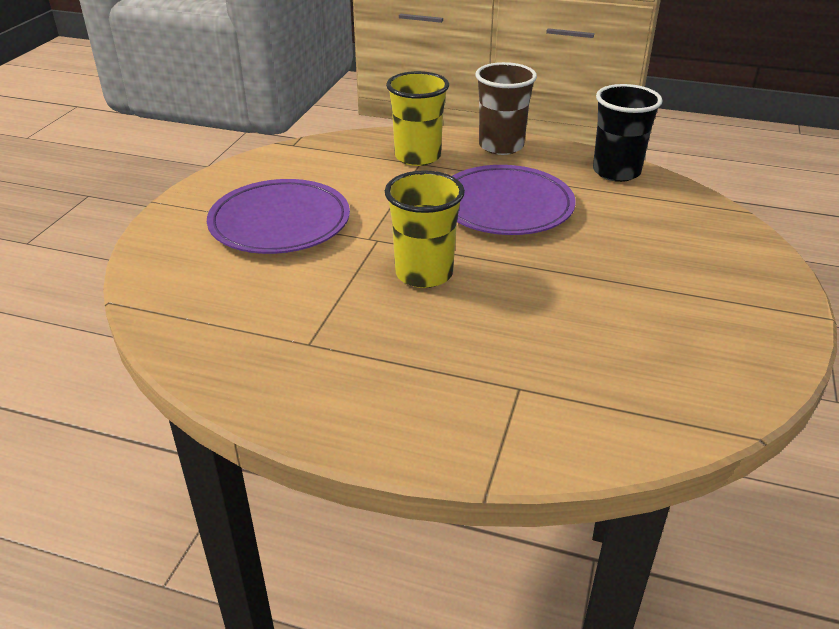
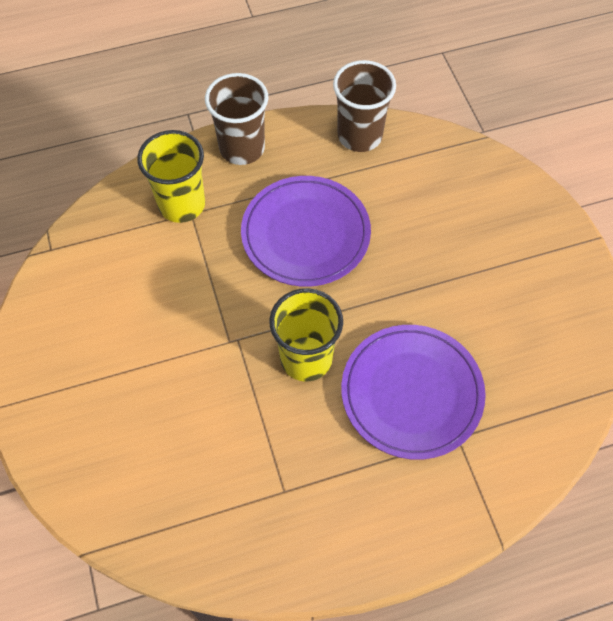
camera: 35 degrees left, 25 degrees up
purple plate [207,179,350,254] -> purple plate moved to [341,325,486,460]
black cup [593,84,663,182] -> brown cup [333,60,396,152]

